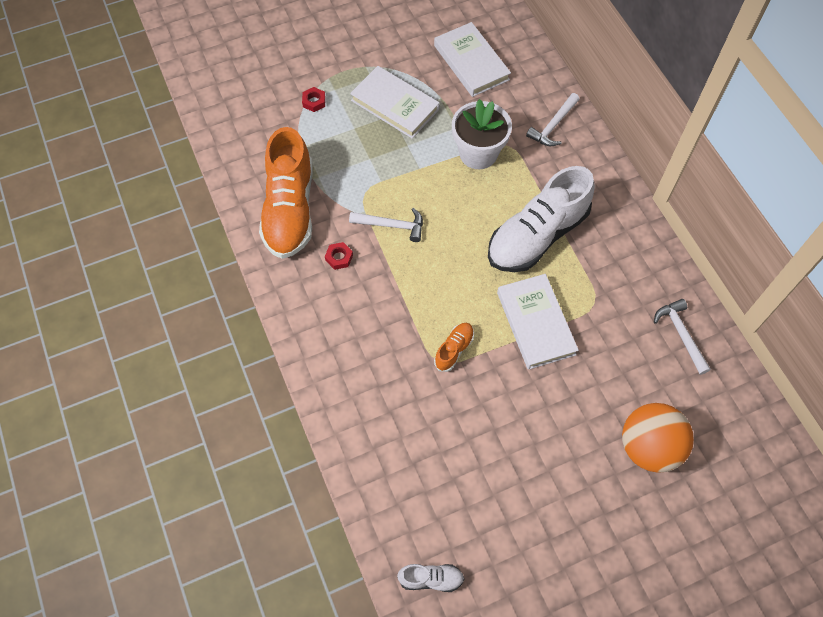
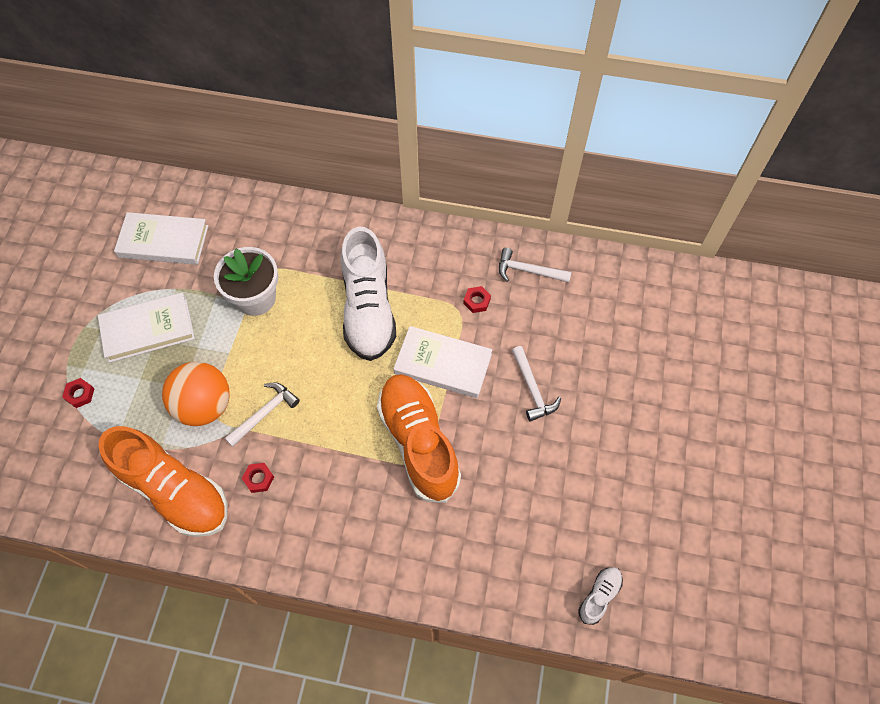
camera: 55 degrees left, 0 degrees up
orange shoe [434,323,474,372] -> orange shoe [377,374,461,503], size x2.33
white hammer [526,93,580,146] -> white hammer moved to [512,346,561,422]
orange ball [622,403,694,473] -> orange ball moved to [162,362,230,426]
none -> red nut [463,286,491,313]

